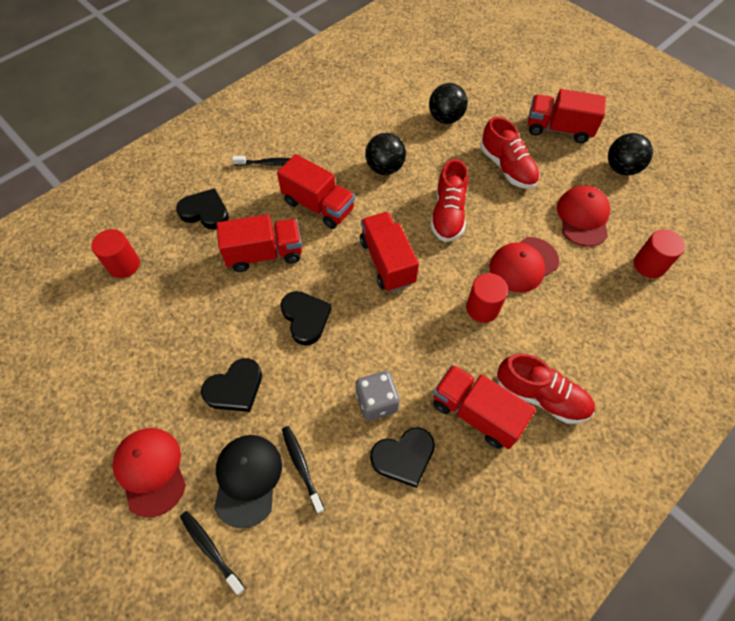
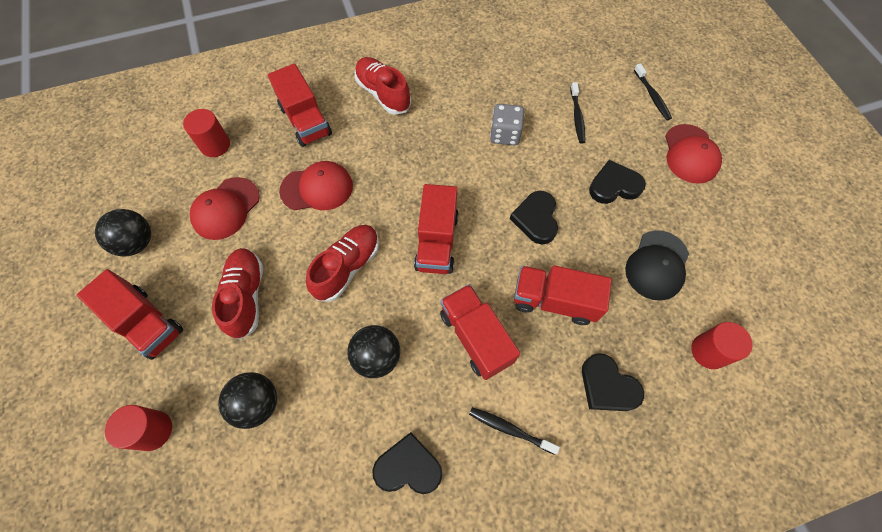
camera: 155 degrees left, 5 degrees up
black cap [214,435,282,529] -> black cap moved to [625,230,689,301]
black heart [370,427,435,488] -> black heart moved to [372,432,442,494]
red truck [433,364,536,449] -> red truck moved to [268,64,332,147]
red cylinder [466,273,508,323] -> red cylinder moved to [105,405,172,451]

